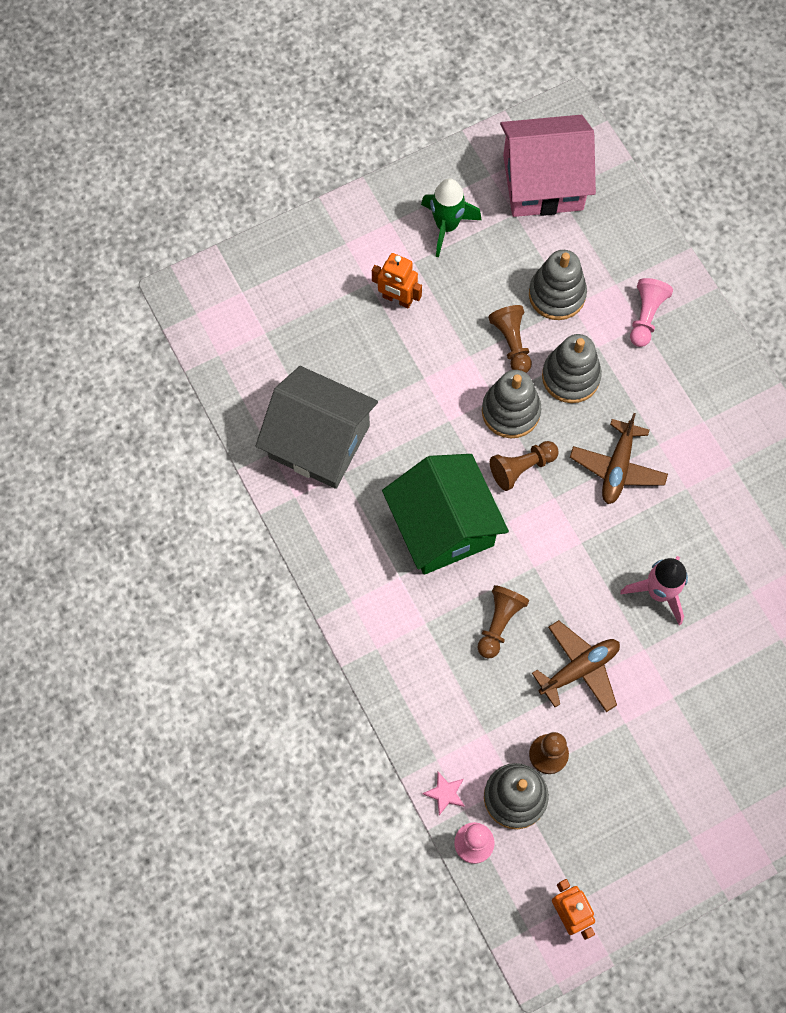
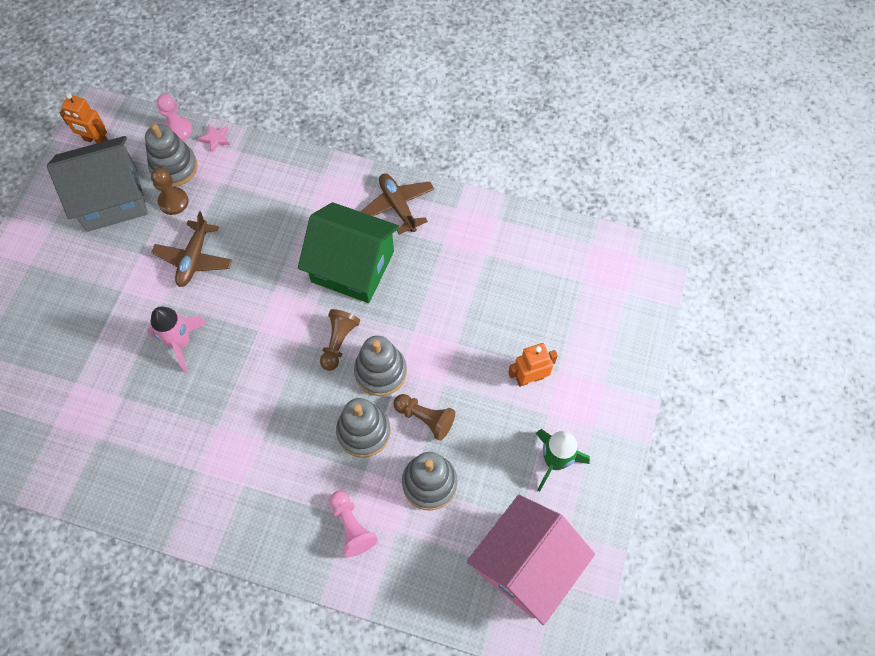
camera: 135 degrees right, 5 degrees down
grey house [256,366,378,489] -> grey house moved to [47,136,148,232]
brown pawn [477,585,529,659] -> none
brown plane [570,413,668,504] -> brown plane moved to [360,173,434,235]

